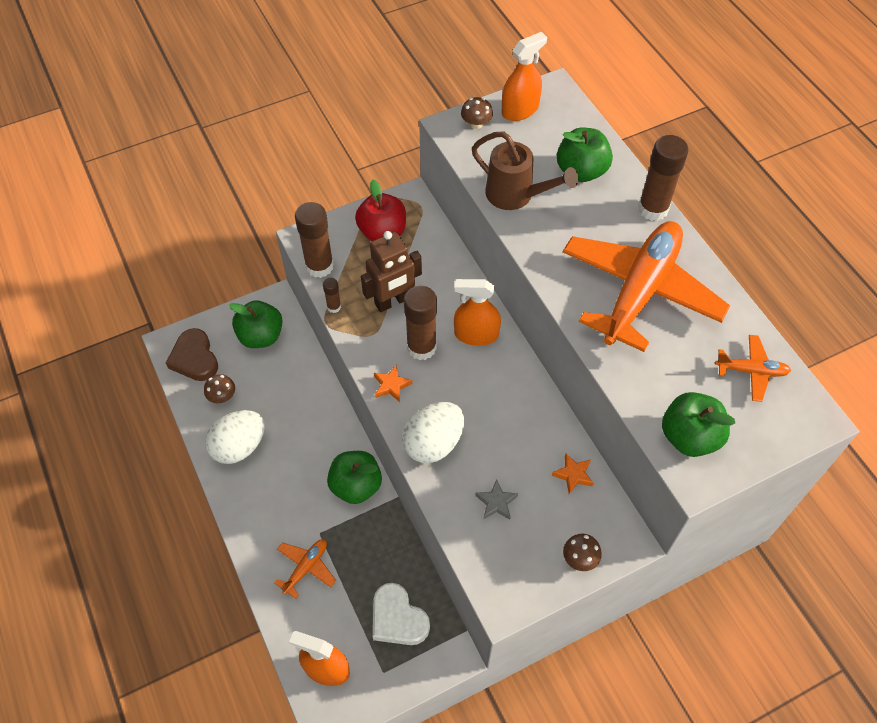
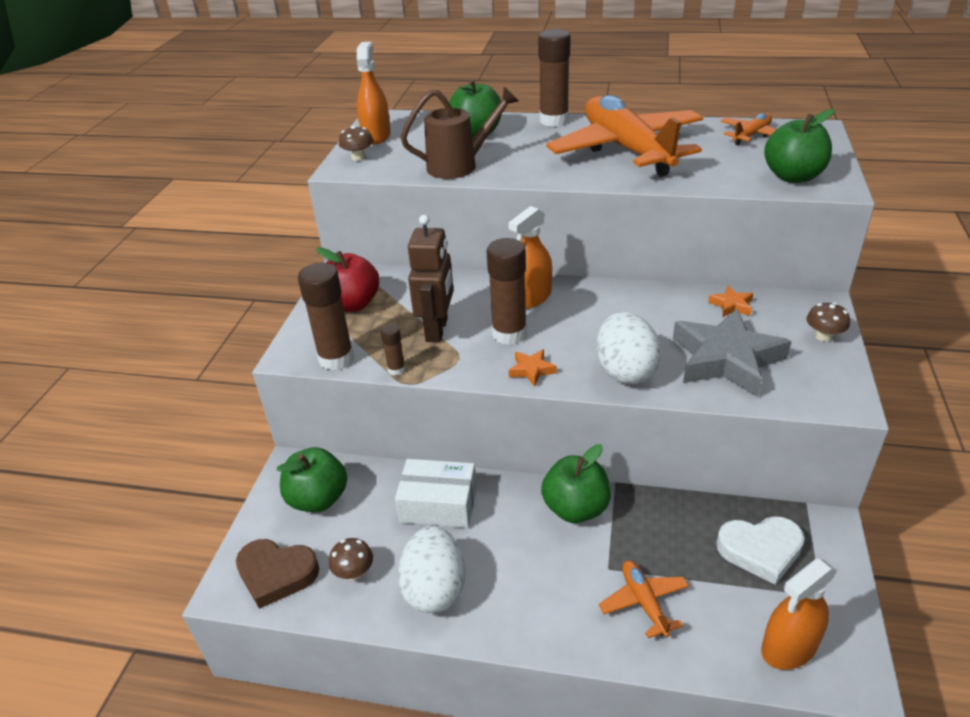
camera: 50 degrees left, 20 degrees down
grey star [475,479,518,520] -> grey star [673,309,792,397], size x2.36
none -> white box [395,459,477,528]

